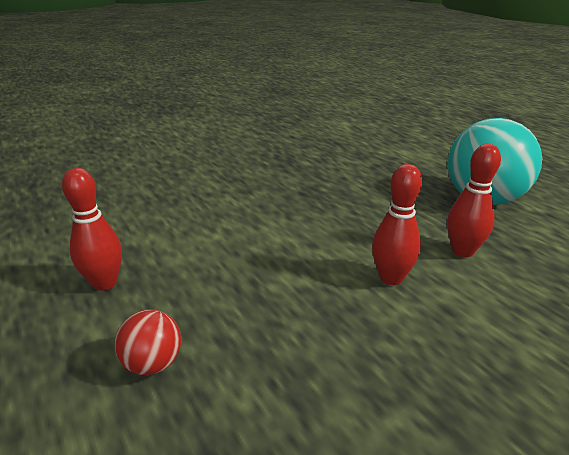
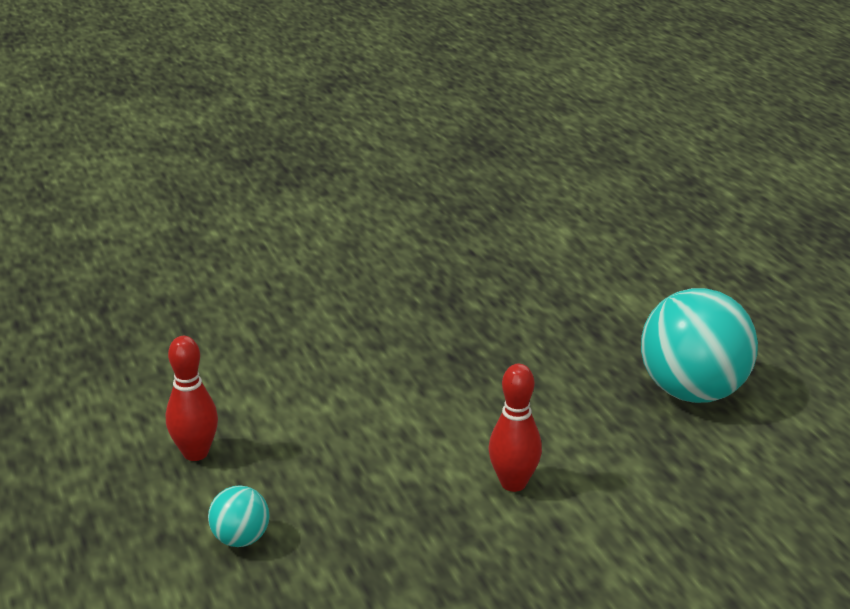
camera: 10 degrees right, 0 degrees up
red ball [115,309,181,375] -> turquoise ball [208,485,270,547]
red bowling pin [447,144,501,257] -> none

